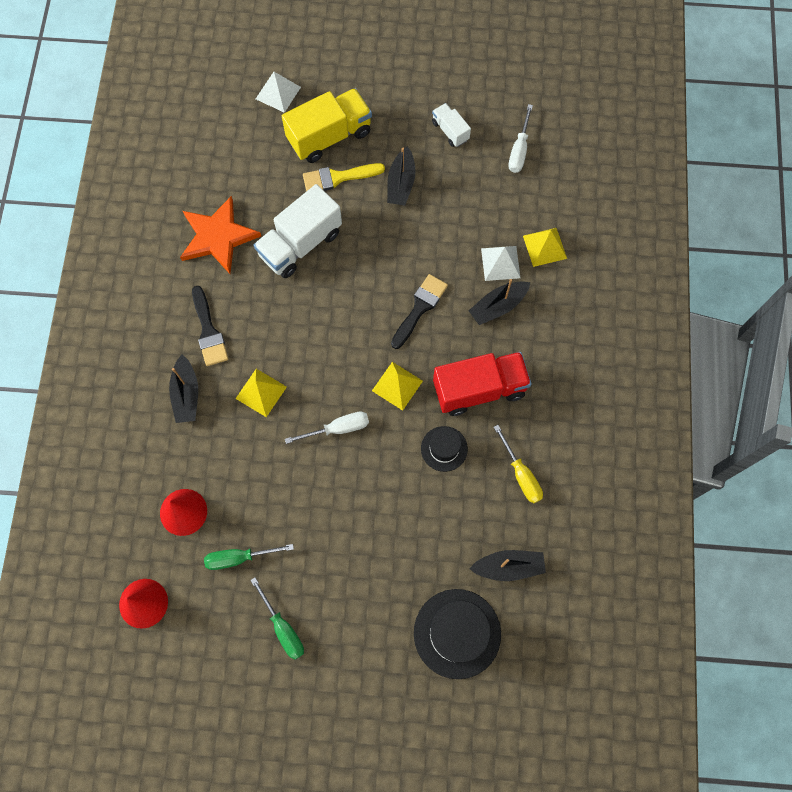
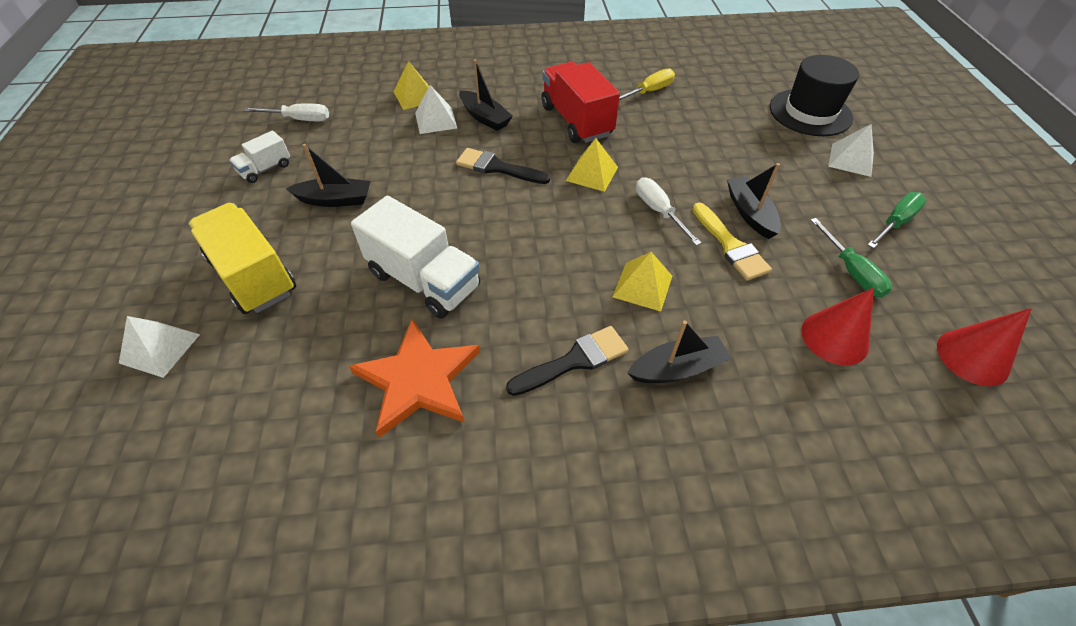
camera: 100 degrees left, 20 degrees down
yellow brush [303,163,385,191] -> yellow brush moved to [692,203,772,280]
black hat [421,426,468,472] -> none
black boat [469,550,546,581] -> black boat moved to [727,163,781,239]
none -> white pyramid [828,124,874,177]

